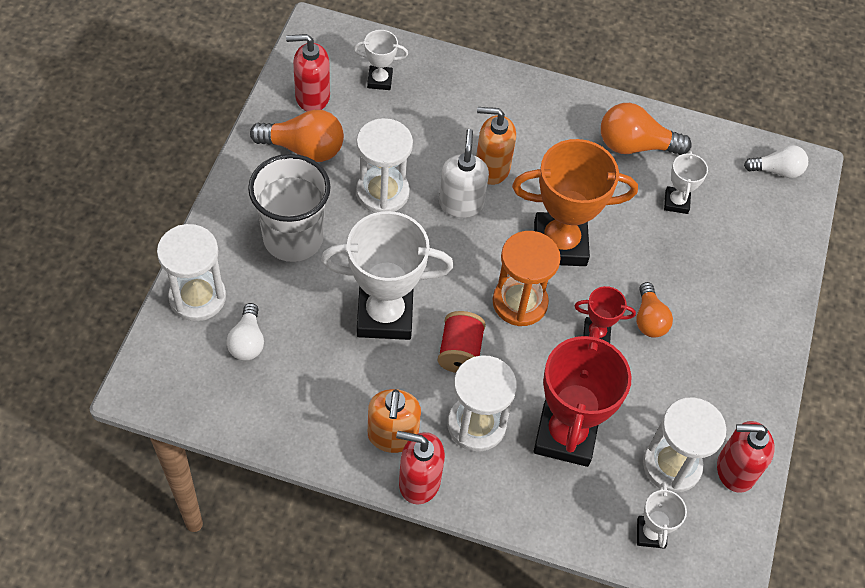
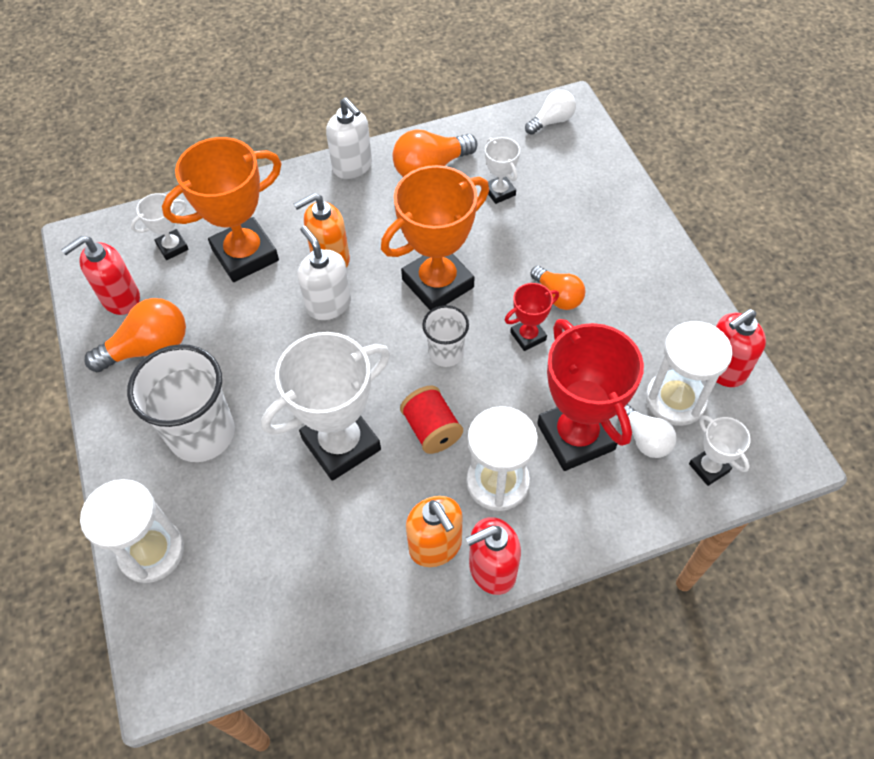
camera: 30 degrees left, 0 degrees up
white light bulb [226,303,264,361] -> white light bulb moved to [616,404,677,458]
white hourglass [356,118,413,213] -> none
orange hourglass [493,231,561,326] -> white cup [422,305,469,367]
none -> orange trophy [162,137,282,282]
none -> white soap dispenser [326,98,372,179]

